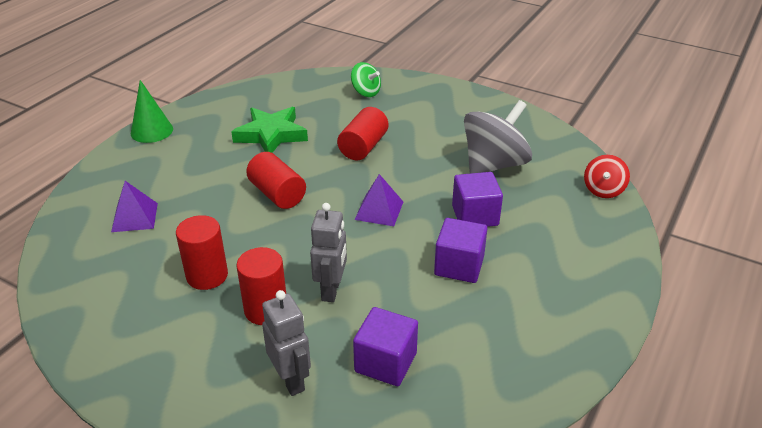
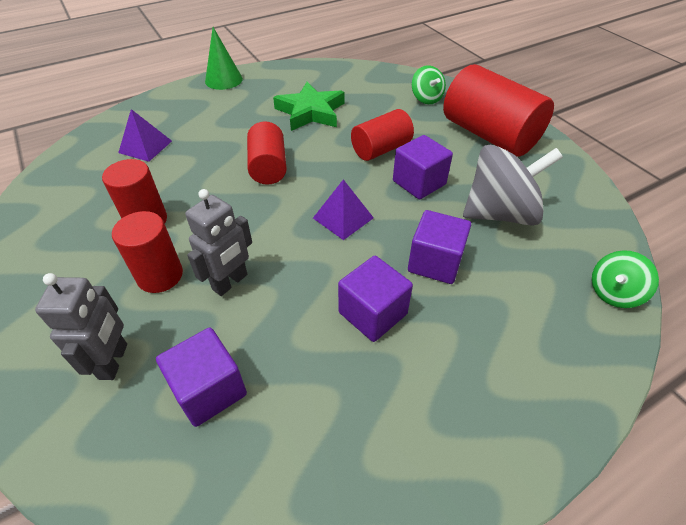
camera: 30 degrees right, 10 degrees up
red spinning top [584,155,630,198] -> green spinning top [592,250,659,308]
none -> purple cube [393,135,453,200]
none -> red cylinder [443,64,554,157]

